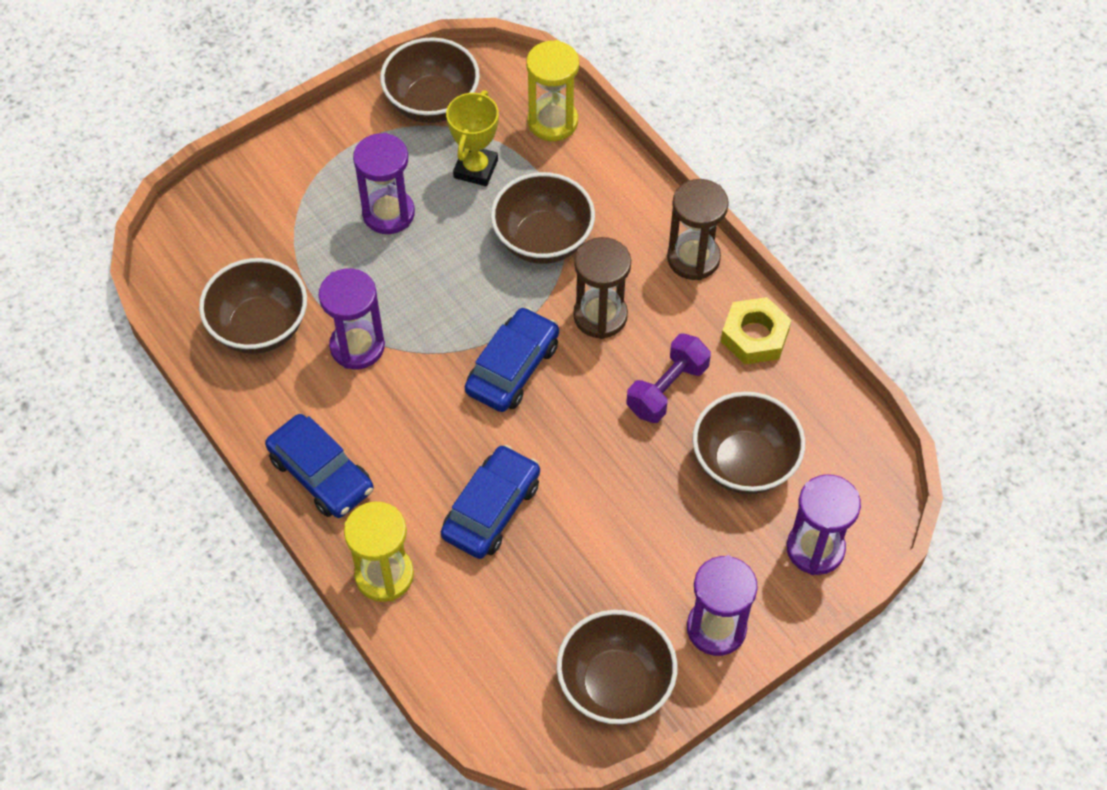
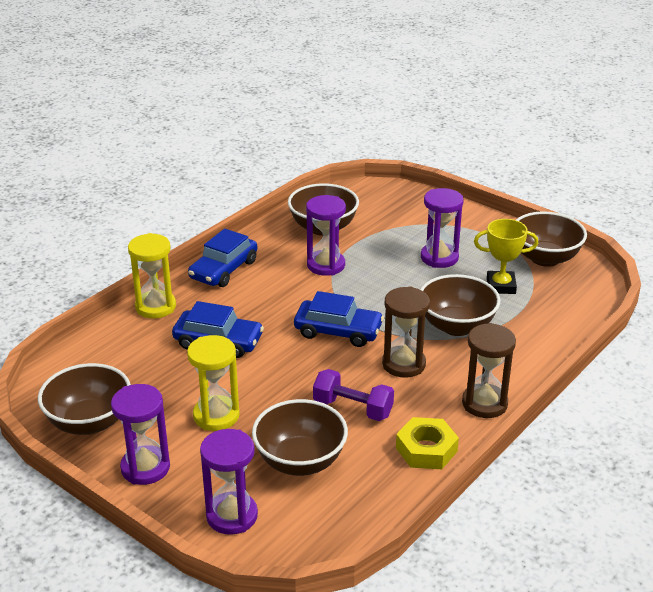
camera: 75 degrees right, 25 degrees down
yellow hourglass [526,40,579,141] -> yellow hourglass moved to [187,335,240,431]

